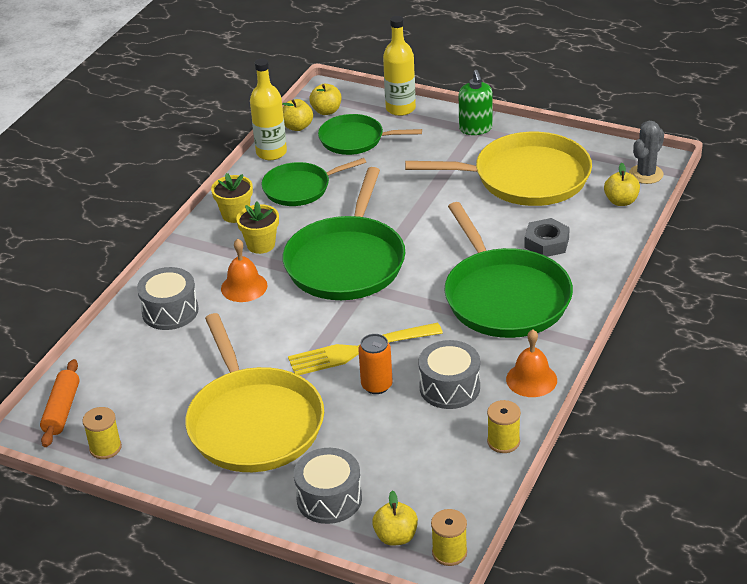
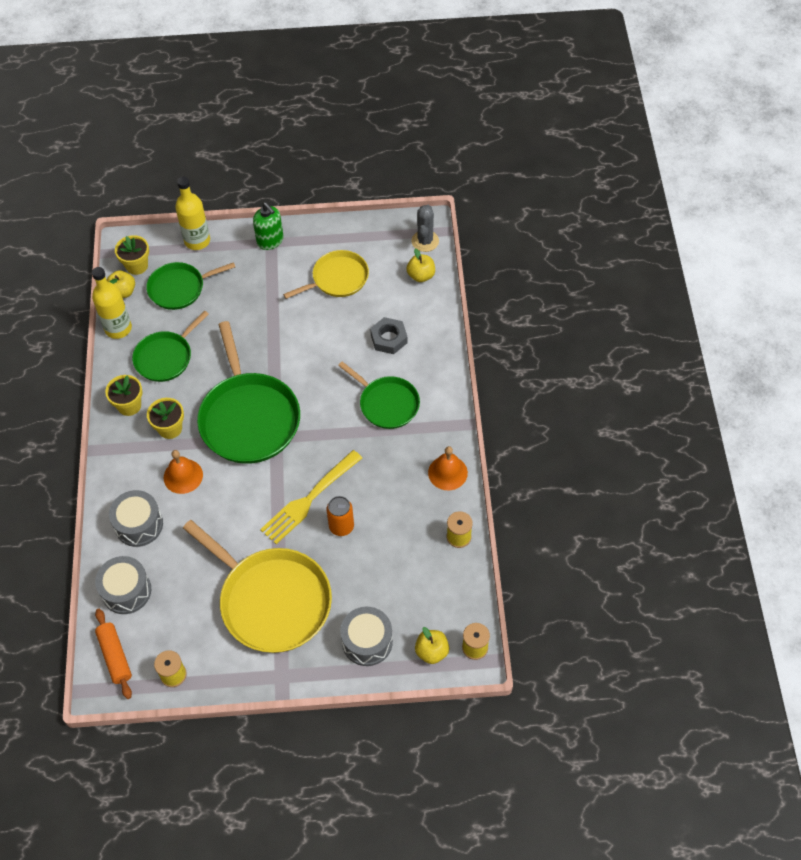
camera: 30 degrees left, 20 degrees up
yellow apple [309,84,341,115] -> yellow flower pot [115,235,149,275]
yellow pan [405,132,592,206] -> yellow pan [283,250,369,299], size x0.59
grey drum [418,340,480,409] -> grey drum moved to [95,556,151,614]
green pan [444,202,573,338] -> green pan [338,362,420,429], size x0.59

